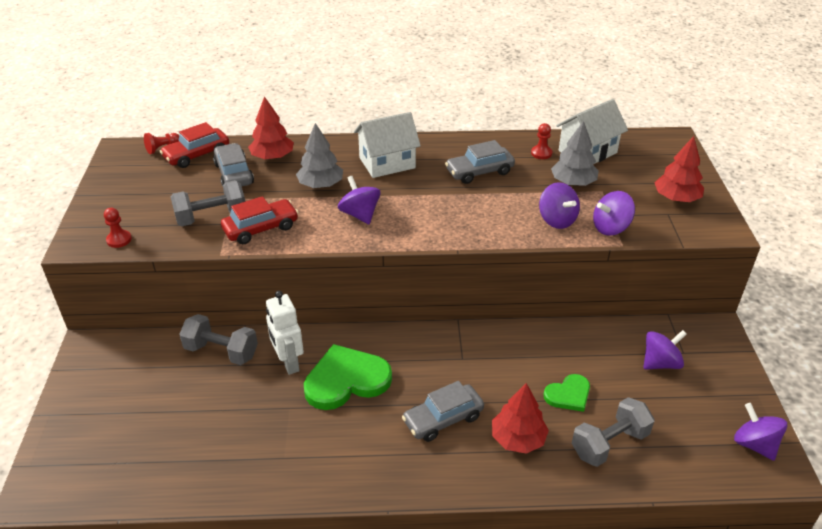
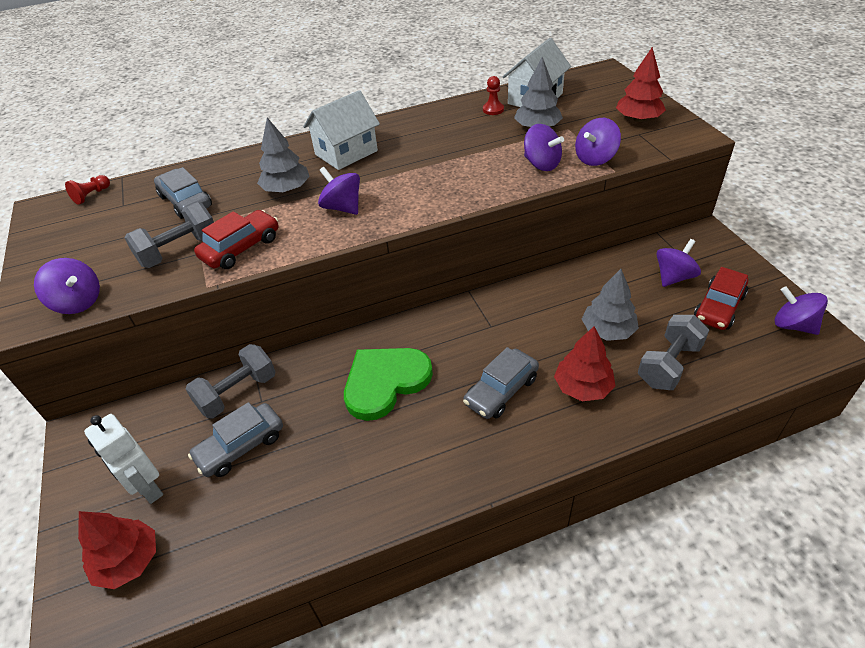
camera: 15 degrees left, 5 degrees up
red pawn [104,208,132,248] -> purple spinning top [34,258,100,314]
red car [160,122,229,168] -> red car moved to [694,267,748,330]
grey dumbbell [179,314,258,365] -> grey dumbbell turned 45 degrees counterclockwise [186,344,275,419]
red tree [248,96,294,160] -> red tree moved to [78,511,156,589]
white robot [266,291,304,375] -> white robot moved to [84,414,163,504]
grey car [445,140,515,184] -> grey car moved to [188,402,283,477]
green heart [544,374,590,412] -> grey tree [582,269,639,341]

